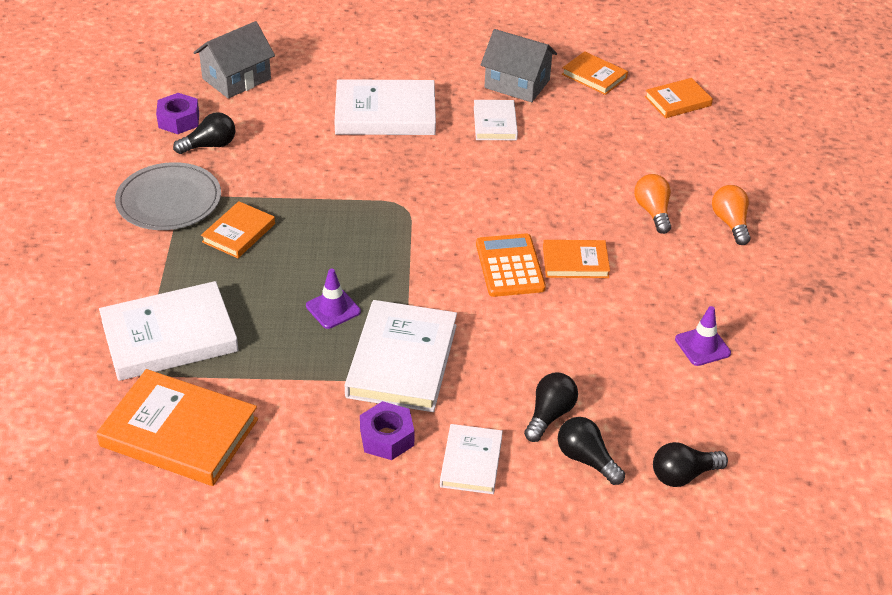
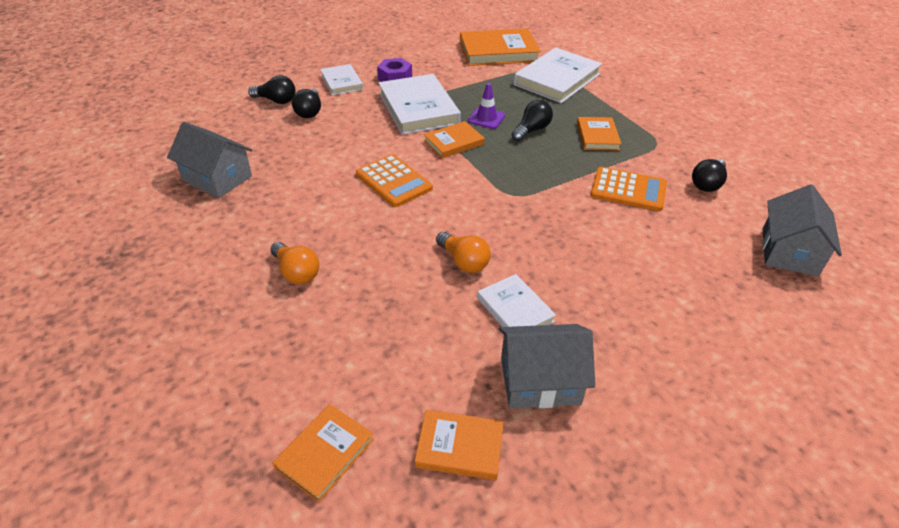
camera: 150 degrees right, 0 degrees up
grey plate [115,162,221,230] -> none
purple nut [156,93,199,134] -> none
white book [334,79,436,135] -> none
orange book [543,240,610,278] -> orange book moved to [424,121,484,158]
black light bulb [653,442,728,487] -> black light bulb moved to [512,100,553,141]
purple traffic cone [675,306,731,366] -> grey house [167,122,252,198]
orange light bulb [712,185,751,245] -> orange light bulb moved to [436,232,491,273]
none -> orange calculator [591,167,667,211]

